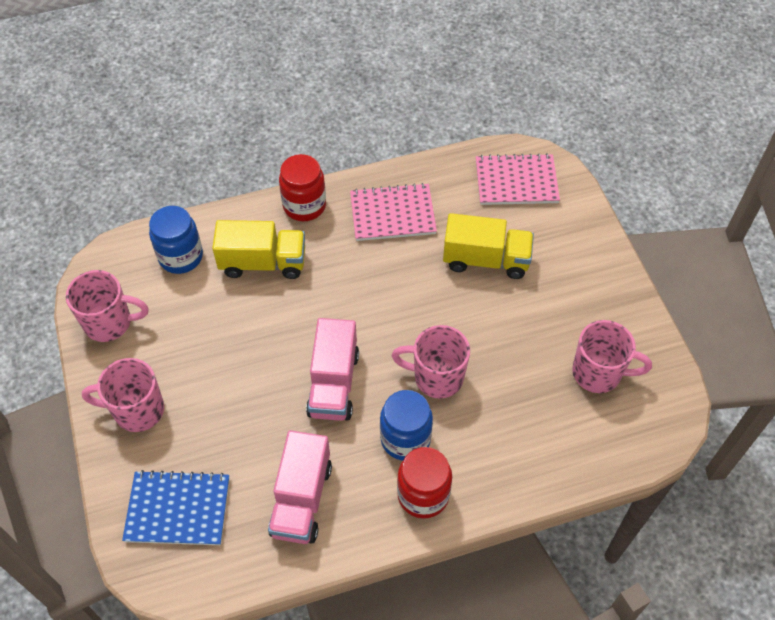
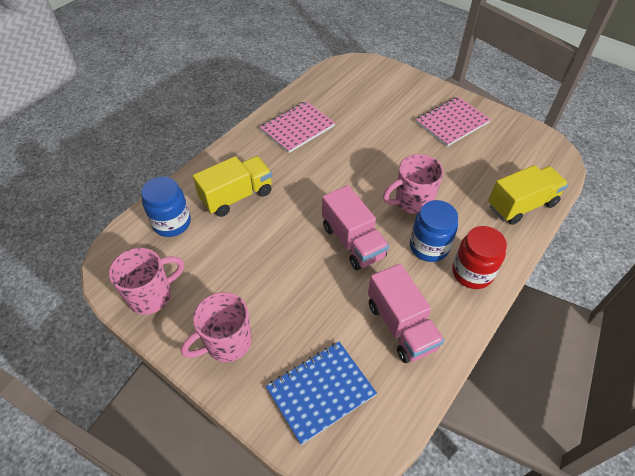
camera: 35 degrees left, 5 degrees down
red jar [279,154,326,221] -> none
yellow truck [443,213,534,279] -> yellow truck moved to [488,165,569,225]
pink notebook [476,153,560,205] -> pink notebook moved to [416,97,491,147]
pink mug [572,320,652,393] -> none

